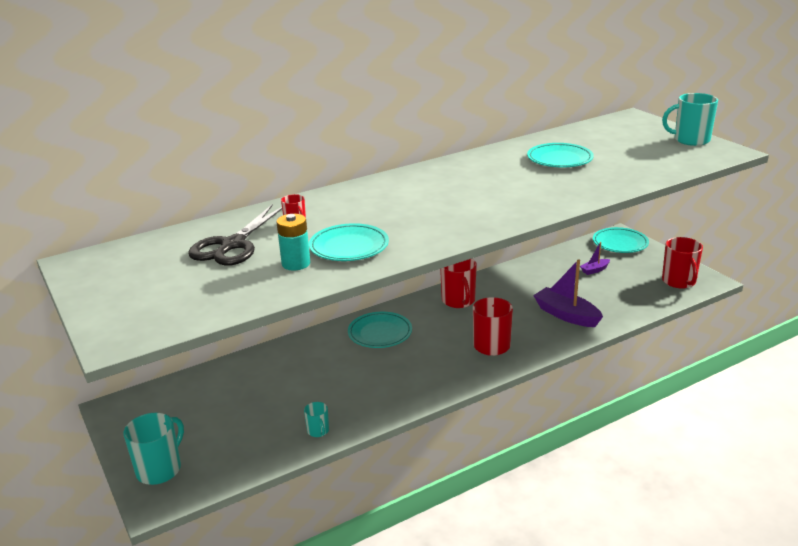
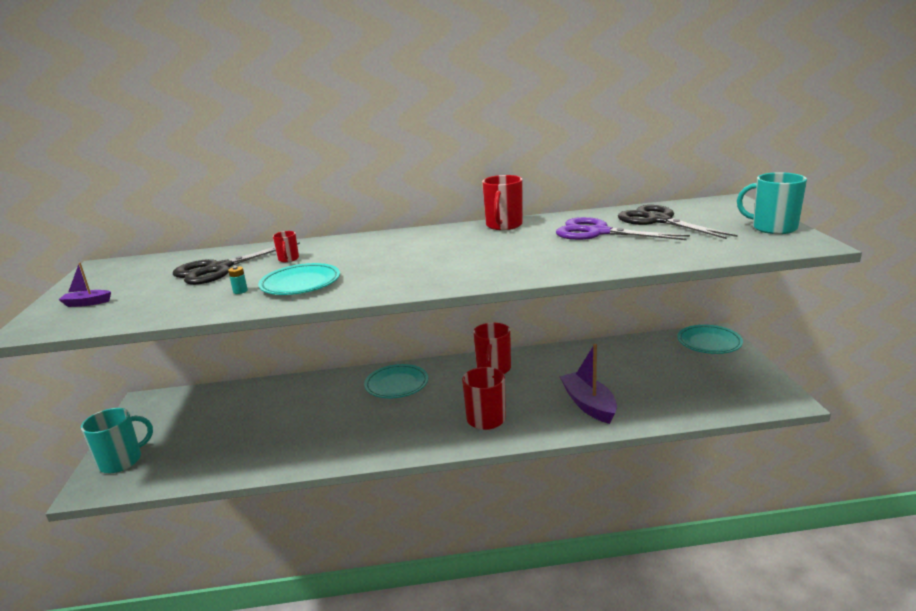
camera: 25 degrees right, 5 degrees down
turquoise battery [276,214,311,271] -> turquoise battery [228,266,248,294], size x0.50
turquoise mug [304,402,329,437] -> none
turquoise plate [527,143,594,167] -> purple scissors [556,217,690,240]
purple boat [580,242,610,275] -> purple boat moved to [58,262,111,307]
red mug [662,237,703,289] -> red mug moved to [482,175,523,230]
none -> black scissors [618,205,738,239]

